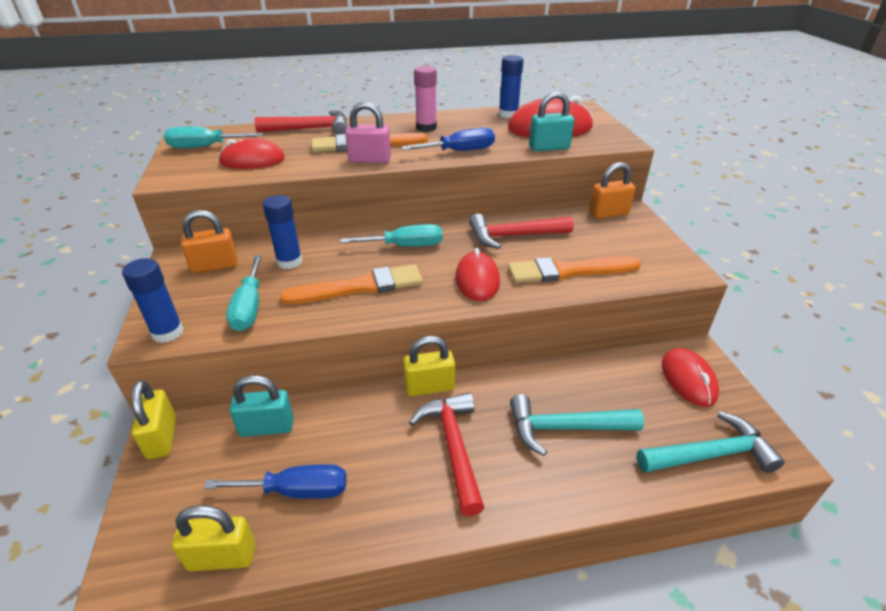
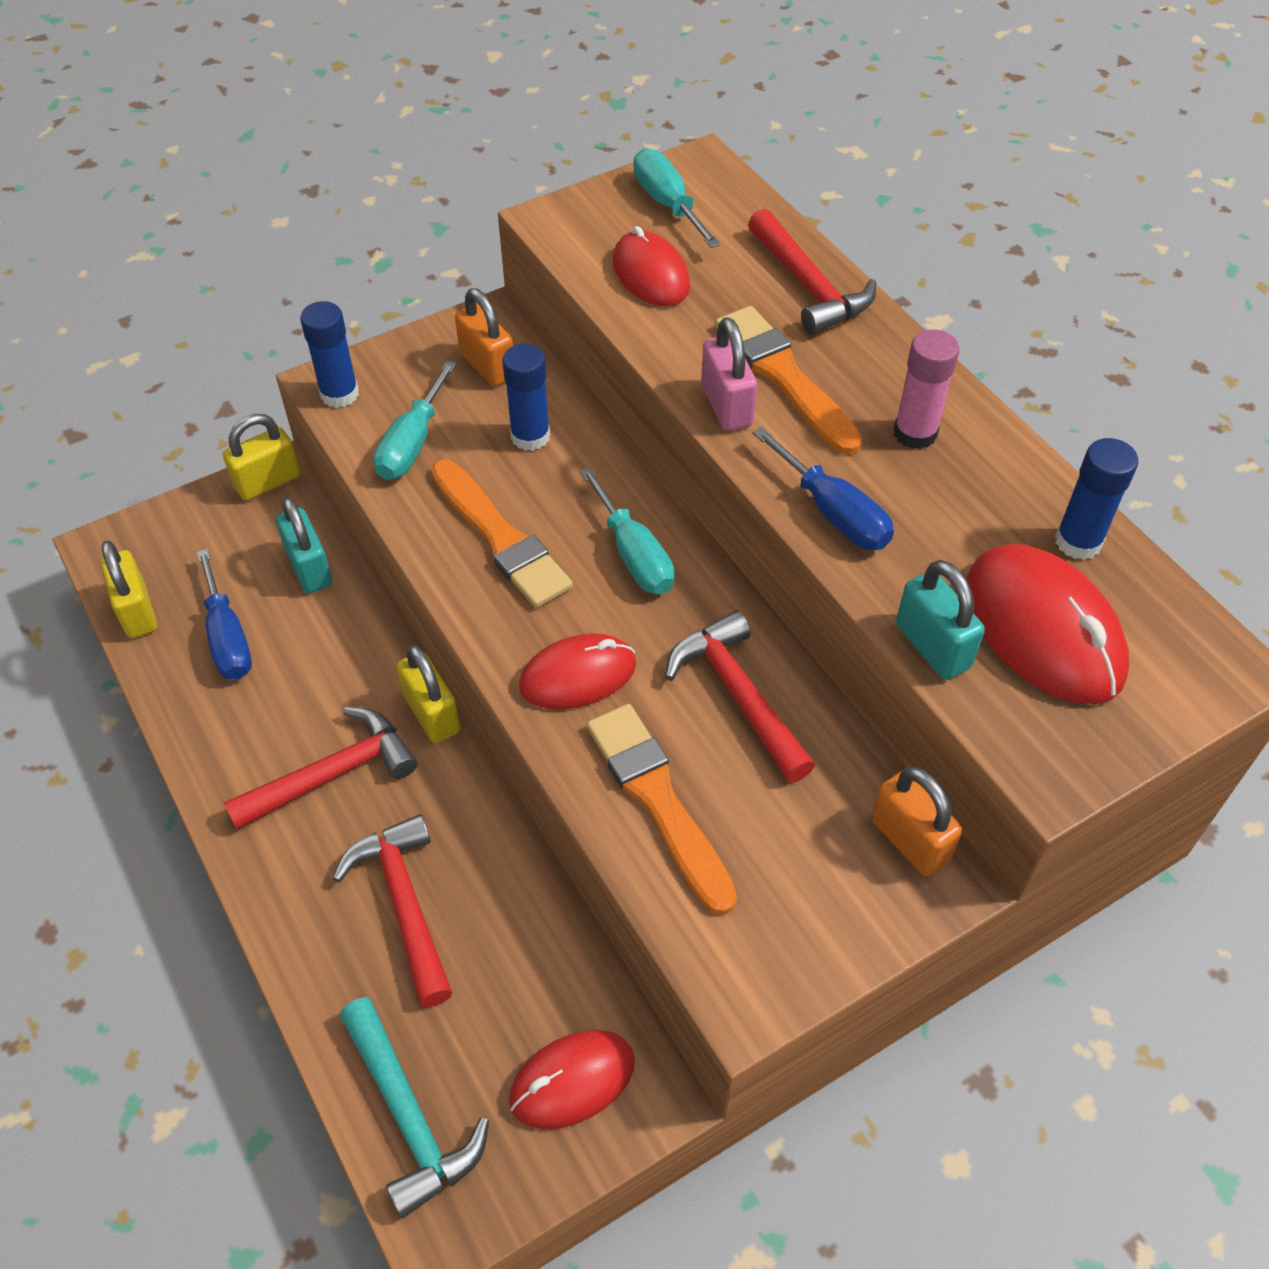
camera: 70 degrees right, 15 degrees up
turquoise screwdriver [226,255,262,331] -> turquoise screwdriver turned 45 degrees counterclockwise [373,361,457,480]
turquoise hammer [510,394,644,456] -> red hammer [333,814,452,1007]

